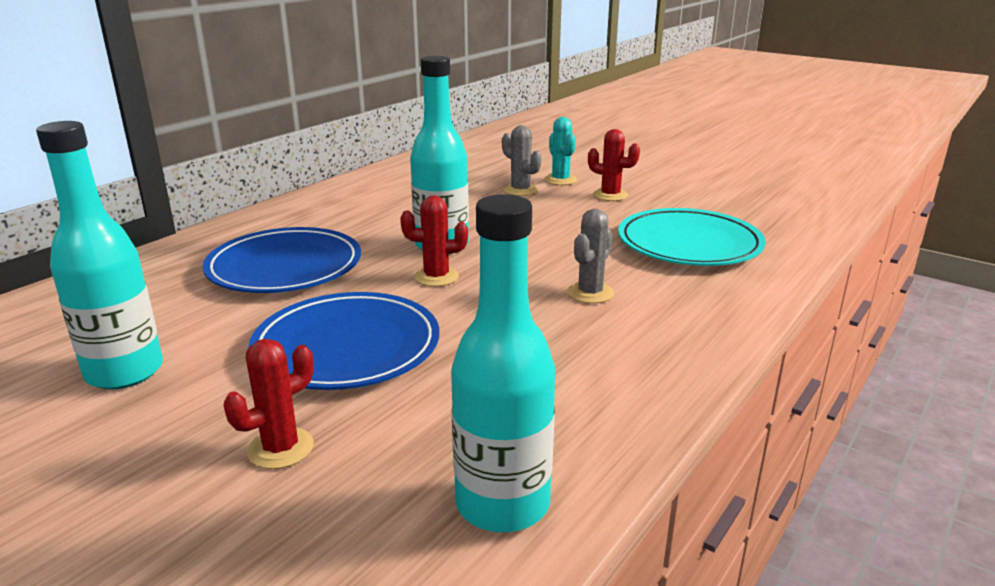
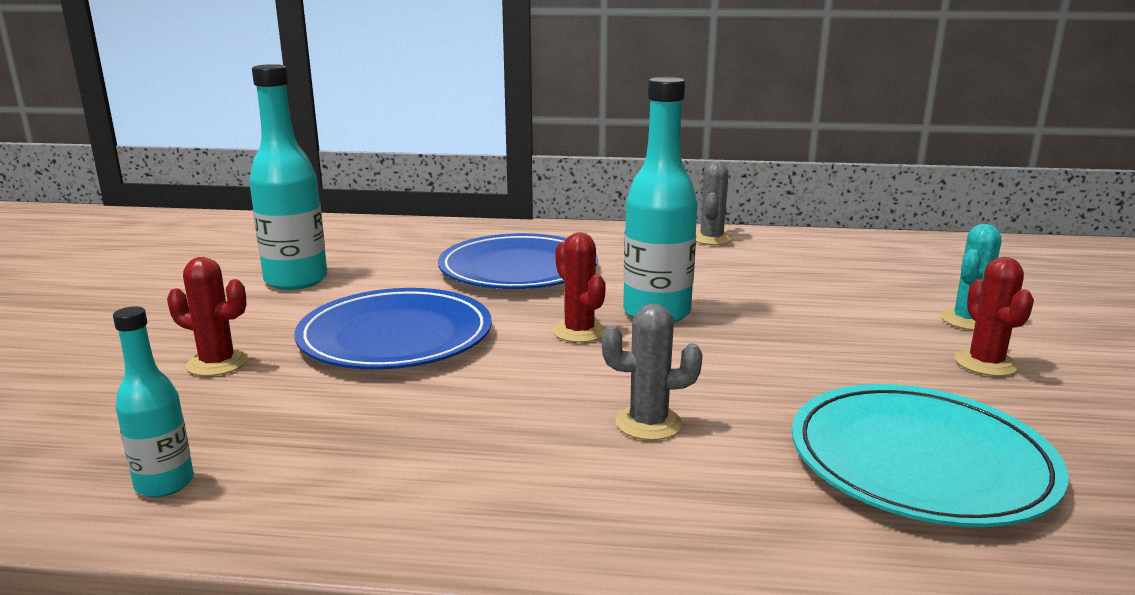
camera: 60 degrees right, 5 degrees down
turquoise bottle [451,194,555,533] -> turquoise bottle [113,306,194,497], size x0.56
grey cactus [502,125,542,196] -> grey cactus moved to [696,162,732,245]

